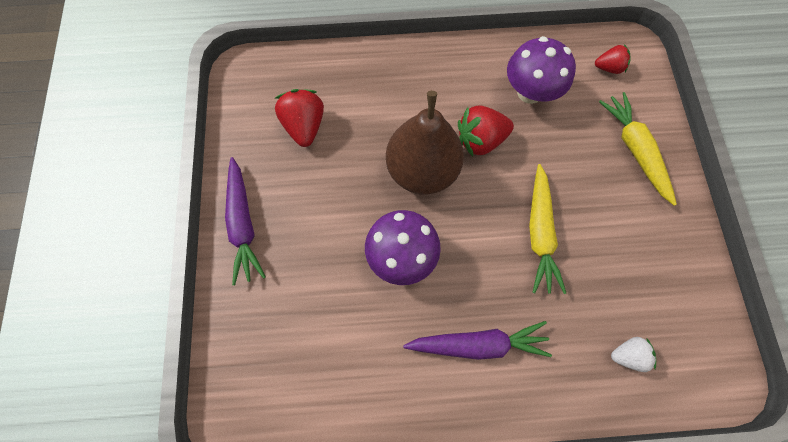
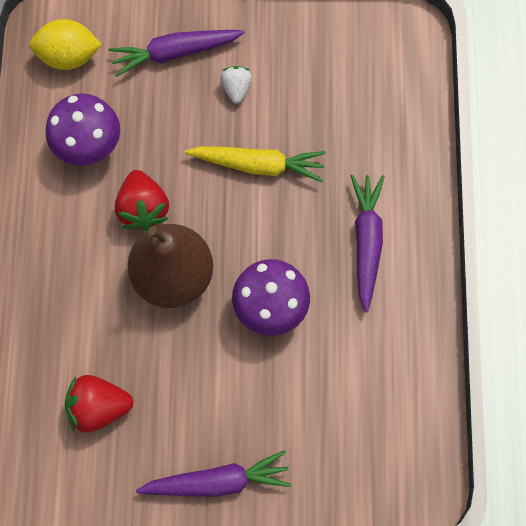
camera: 85 degrees left, 0 degrees up
red strawberry [595,44,630,74] -> yellow lemon [29,19,102,70]
yellow carrot [599,92,677,206] -> purple carrot [109,30,245,77]
white strawberry [611,337,656,372] -> white strawberry moved to [221,66,252,104]

